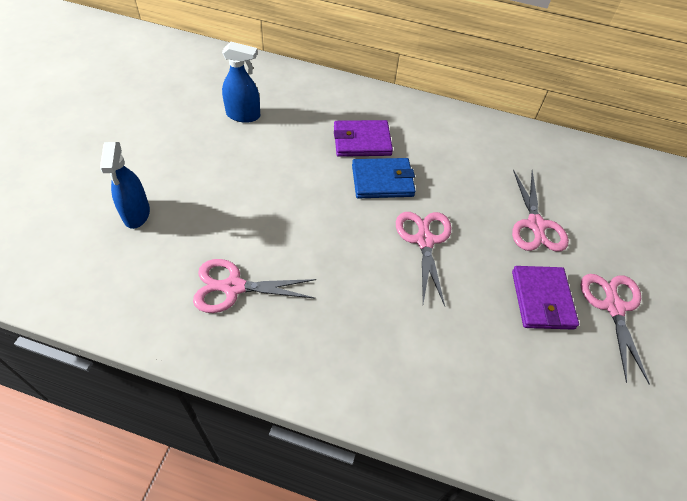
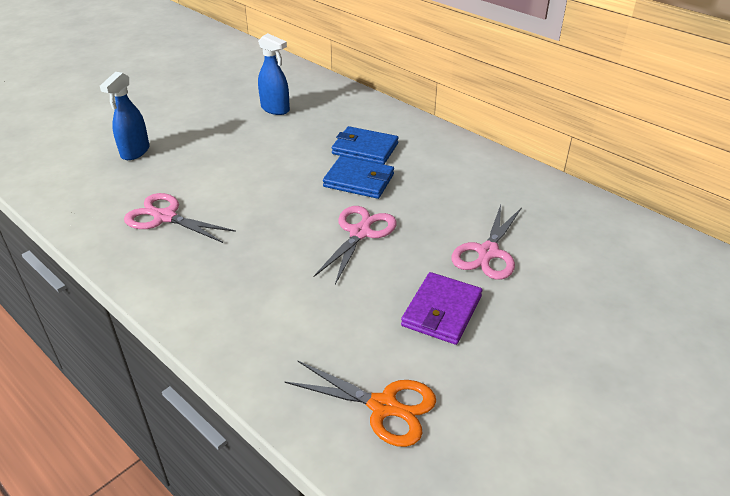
camera: 30 degrees right, 15 degrees down
purple wallet [334,120,393,157] -> blue wallet [332,126,399,164]
pink scissors [580,274,650,385] -> none
none -> orange scissors [284,360,436,447]

